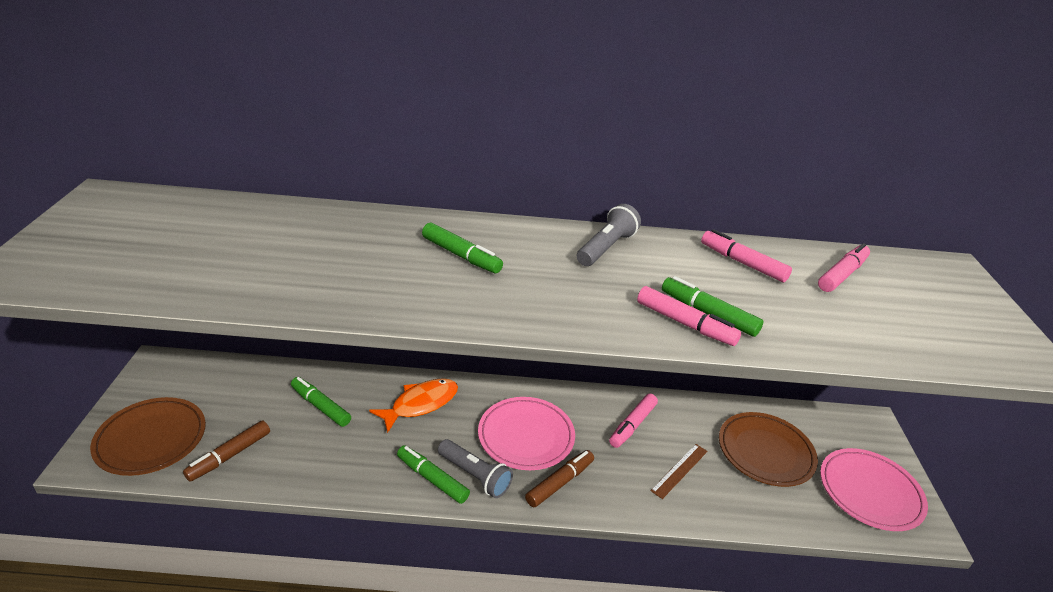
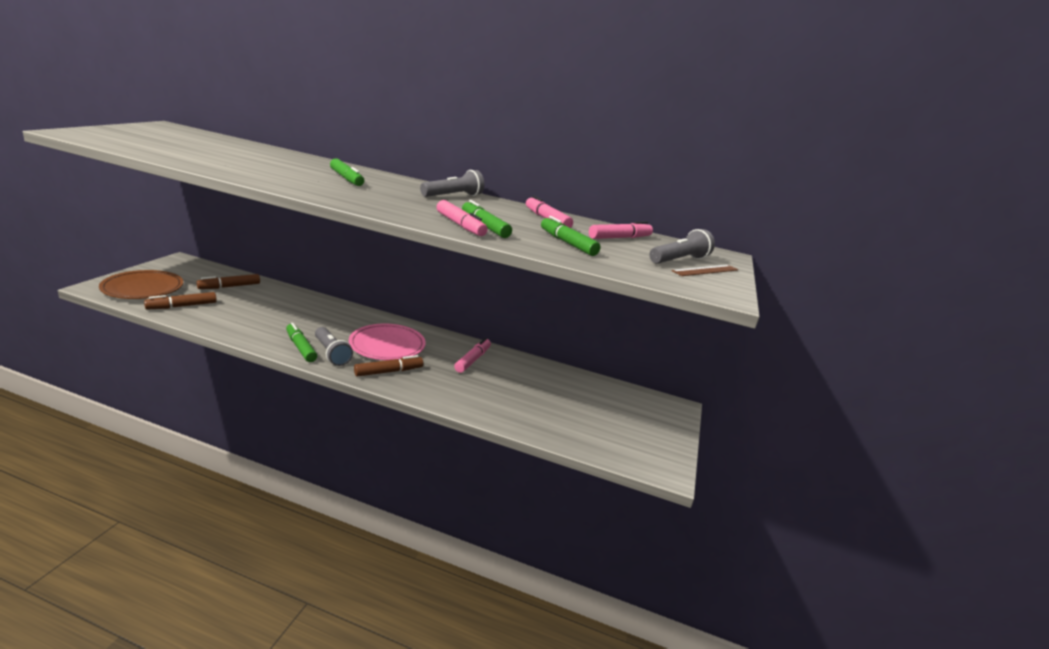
camera: 15 degrees right, 10 degrees down
green marker [291,377,351,427] -> green marker moved to [541,216,601,256]
orange fish [369,378,458,433] -> none
pink marker [609,394,658,448] -> pink marker turned 150 degrees clockwise [454,338,491,373]
brown ruler [650,444,708,499] -> brown ruler moved to [672,265,738,276]
brown plate [719,412,818,487] -> none
pink plate [820,448,928,531] -> none
none -> brown marker [196,274,260,289]
none -> grey flashlight [649,229,715,264]

